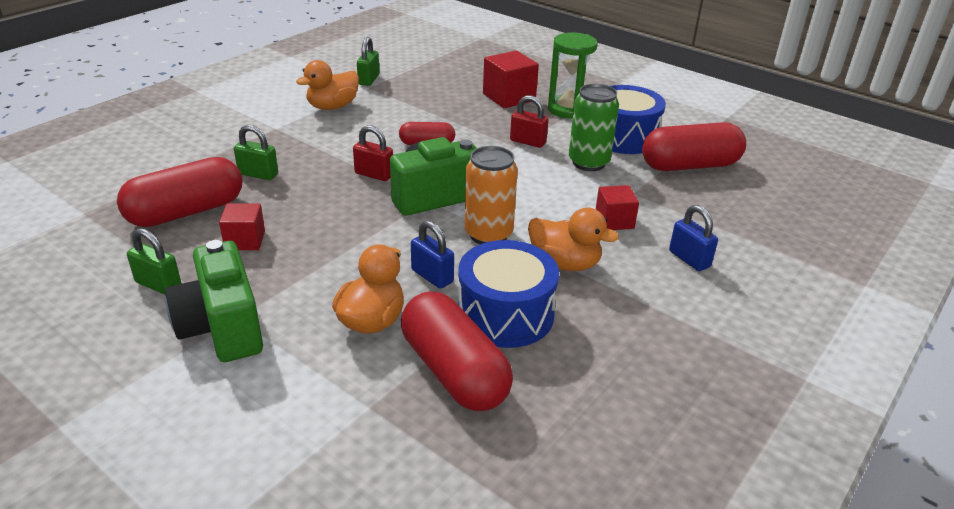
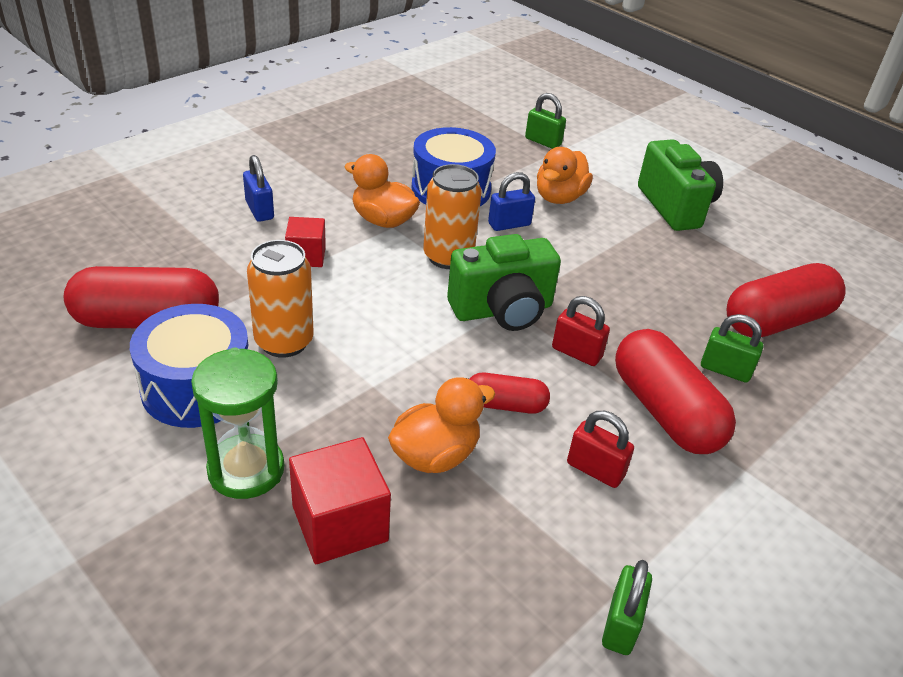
camera: 175 degrees left, 5 degrees up
green padlock [127,228,181,295] -> green padlock moved to [525,93,566,149]
red cube [219,203,265,250] -> none
orange duck [296,60,359,110] -> orange duck moved to [388,377,495,473]
red capsule [401,291,513,411] -> red capsule moved to [615,329,736,454]
blue padlock [411,220,454,289] -> blue padlock turned 75 degrees counterclockwise [488,172,535,231]
red padlock [510,95,549,148] -> red padlock moved to [567,411,634,488]
green can [569,84,619,171] -> orange can [247,240,314,358]

